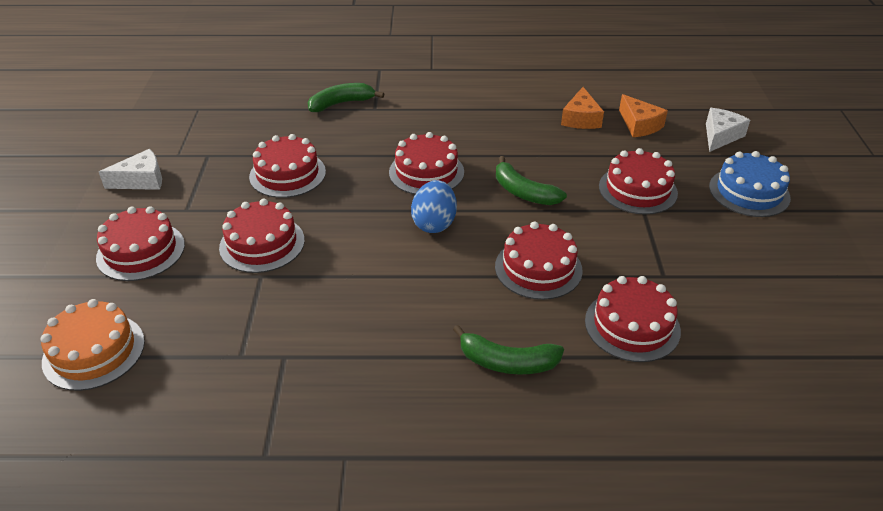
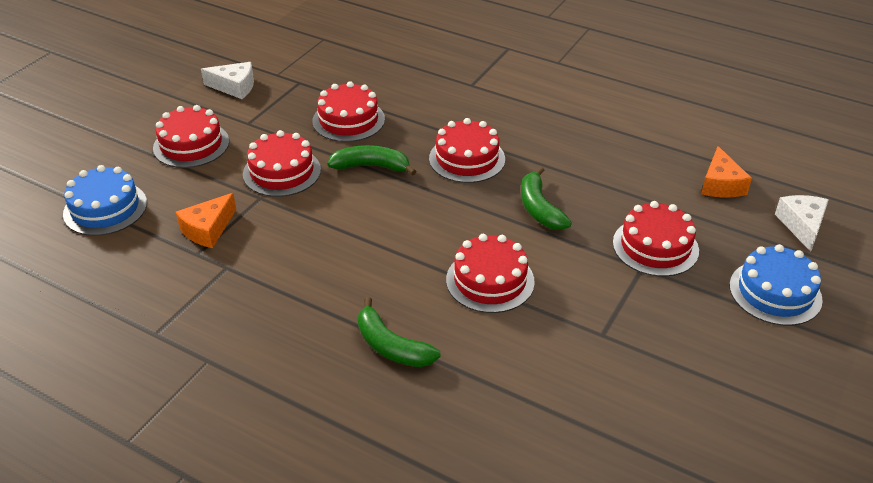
camera: 30 degrees right, 0 degrees up
orange cake [41,299,145,391] -> blue cake [63,165,147,236]
green banana [308,83,384,112] -> green banana moved to [327,145,417,175]
blue egg [411,180,457,233] -> none
orange cheese [561,87,604,129] -> orange cheese moved to [176,193,236,248]
red cake [585,276,681,362] -> none
white cheese [706,108,750,152] -> white cheese turned 60 degrees counterclockwise [775,195,829,252]

